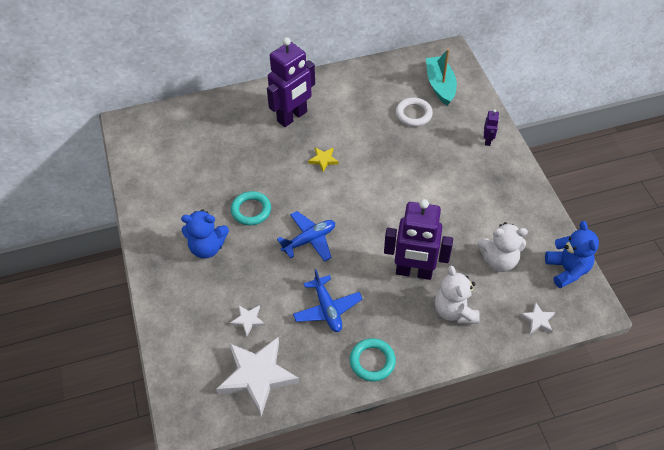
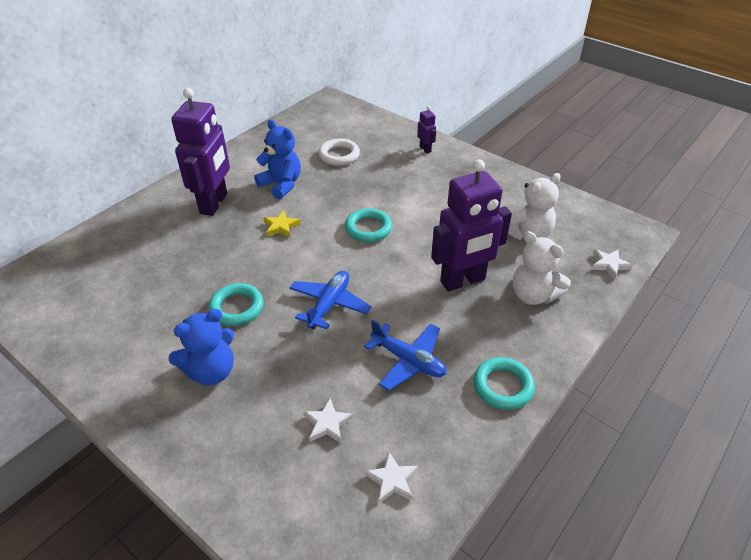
camera: 35 degrees left, 10 degrees down
white star [216,337,299,417] -> white star [365,452,418,504], size x0.45
turquoise boat [426,49,457,106] -> none
blue teddy bear [545,221,599,288] -> blue teddy bear moved to [254,120,301,199]
none -> turquoise ring [345,208,392,242]

